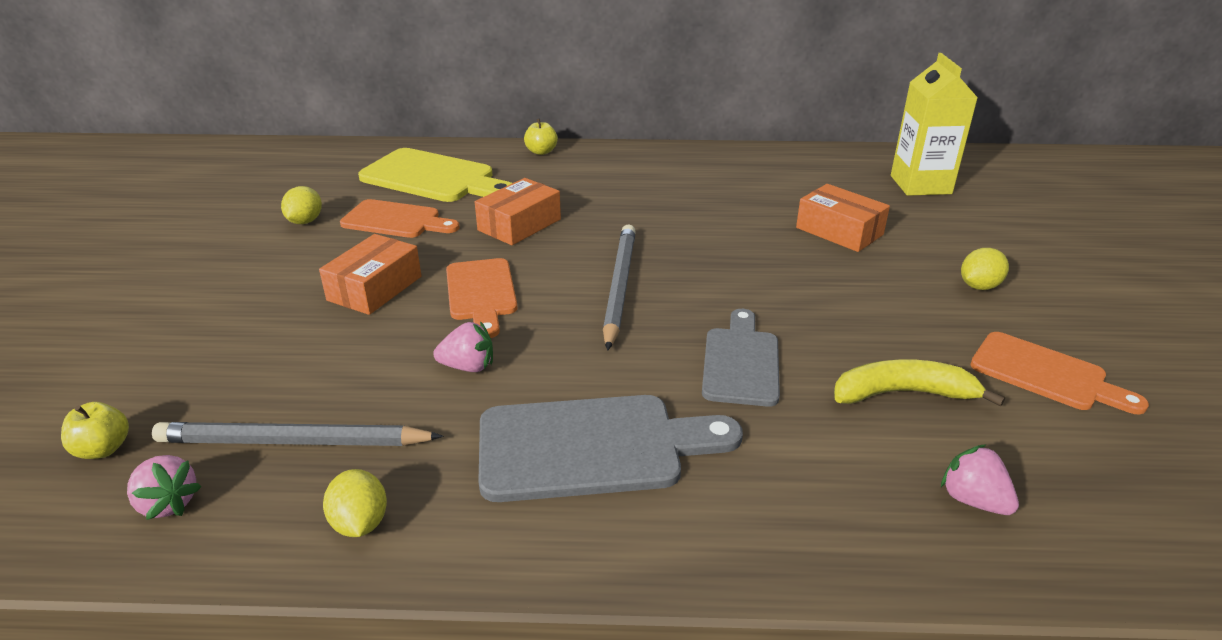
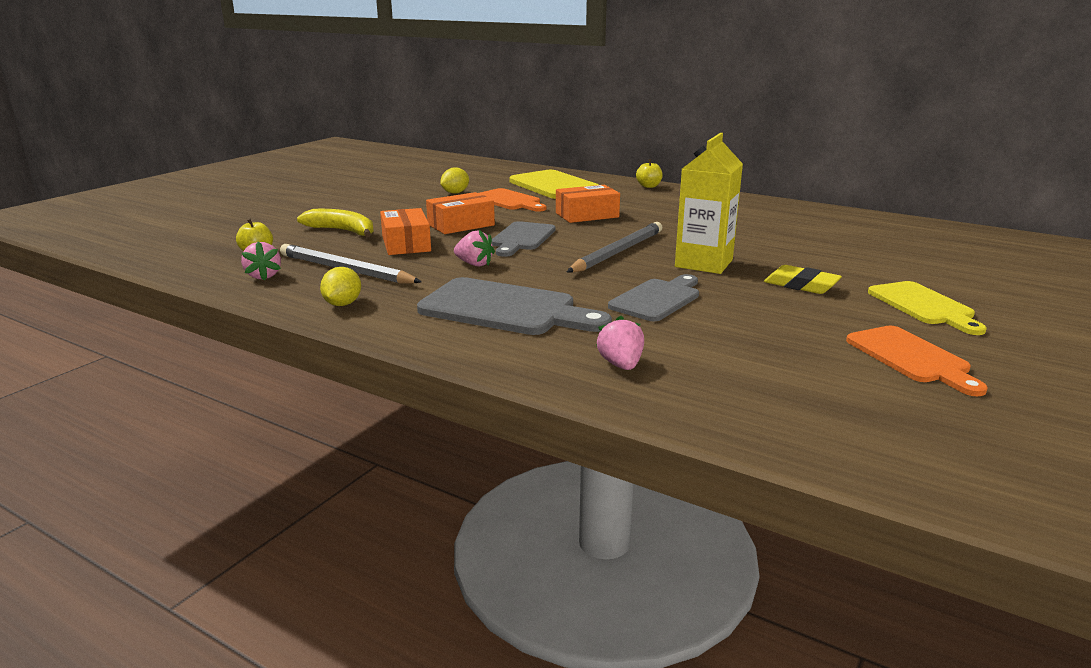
camera: 30 degrees right, 10 degrees down
orange cutting board [446,258,517,338] -> grey cutting board [492,221,556,257]
orange box [796,184,890,252] -> orange box moved to [380,208,431,255]
yellow banana [834,359,1005,407] -> yellow banana moved to [297,209,373,237]
yellow carton [891,53,978,196] -> yellow carton moved to [675,133,743,274]
pink strawberry [941,444,1019,515] -> pink strawberry moved to [596,316,644,370]
yellow lemon [961,248,1009,290] -> yellow cutting board [868,281,987,335]
none -> yellow eraser [764,265,842,294]

